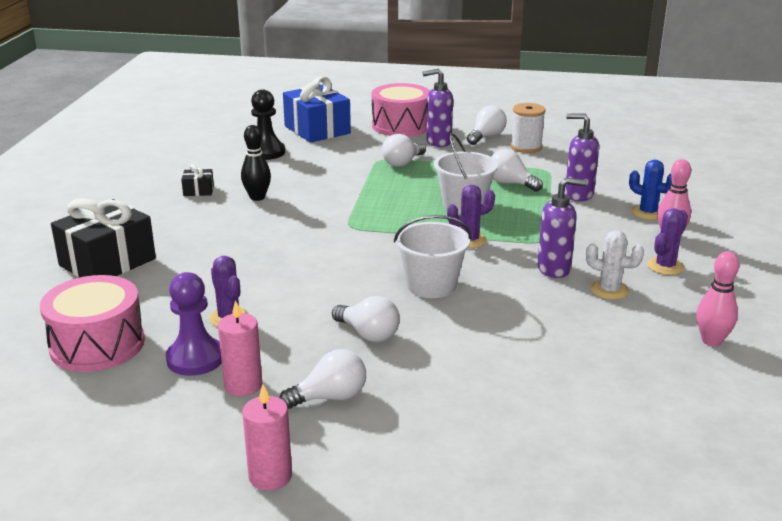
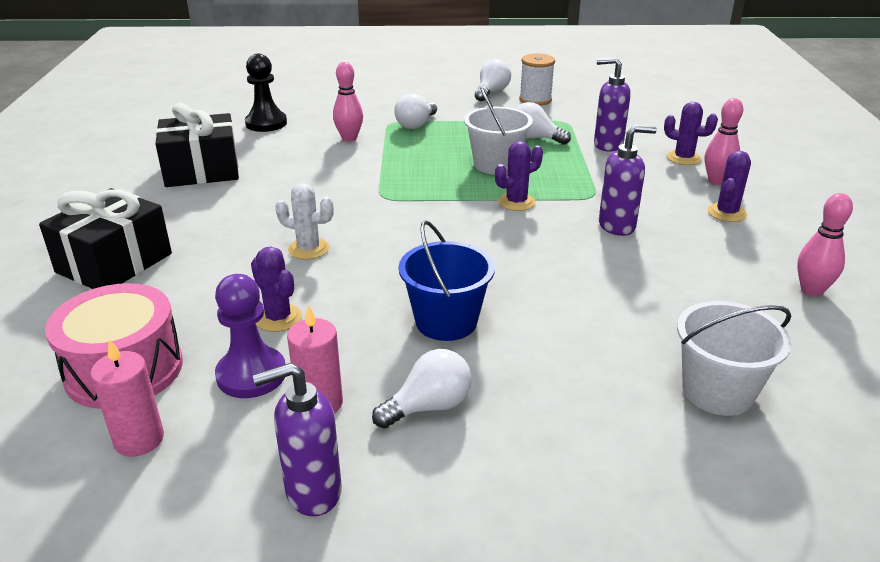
camera: 10 degrees left, 5 degrees up
black gift [181,164,214,196] -> black gift [155,103,239,187], size x2.25
black bowling pin [241,125,271,201] -> none
pink candle [242,384,292,491] -> pink candle moved to [90,339,164,456]
blue gift [283,76,351,143] -> none
white light bulb [332,296,400,342] -> blue bucket [399,220,495,341]
pink drum [372,83,430,137] -> none
white bucket [394,215,471,298] -> white bucket moved to [677,301,792,416]
purple soap dispenser [423,69,453,147] -> purple soap dispenser moved to [253,363,342,516]
white cactus [586,230,644,300] -> white cactus moved to [275,183,334,260]
blue cactus [629,160,672,220] -> purple cactus [664,102,718,165]
none -> pink bowling pin [333,62,363,141]

